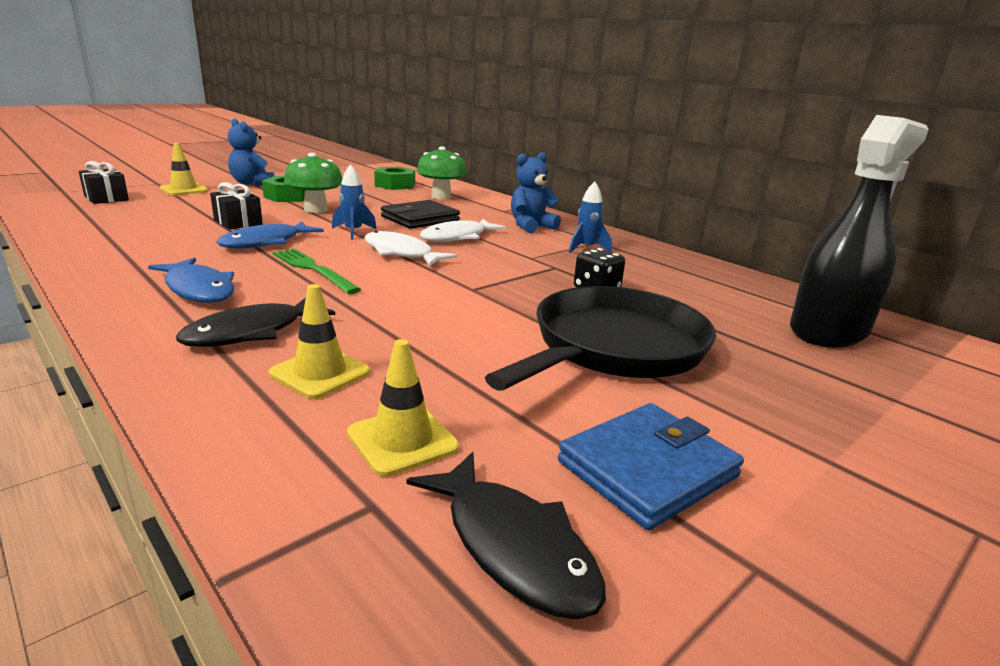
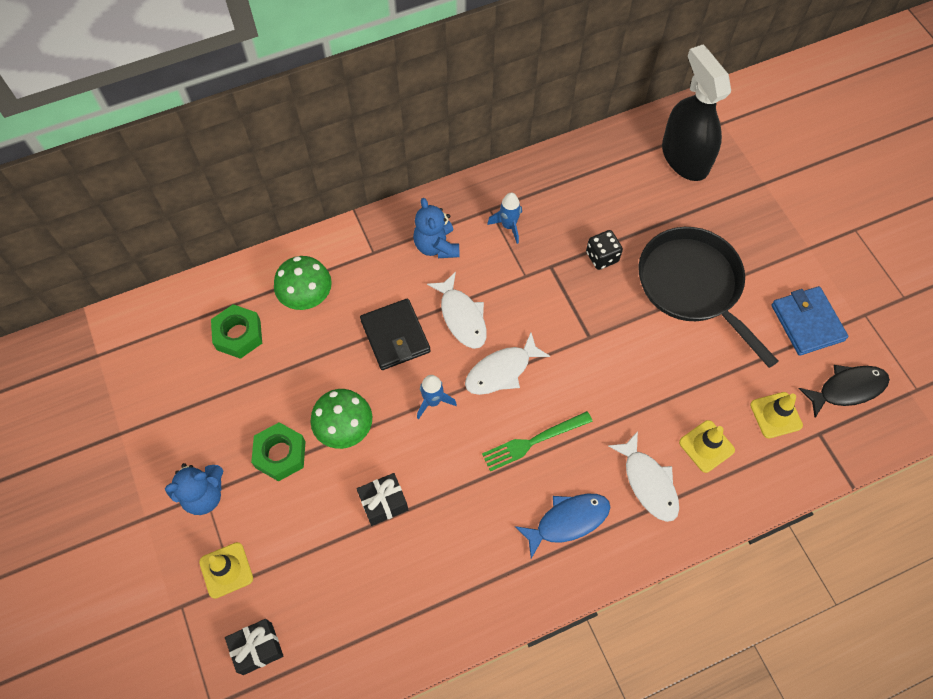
camera: 70 degrees left, 40 degrees up
black fish [176,298,335,347] -> white fish [608,431,679,522]
blue fish [217,221,324,249] -> none

